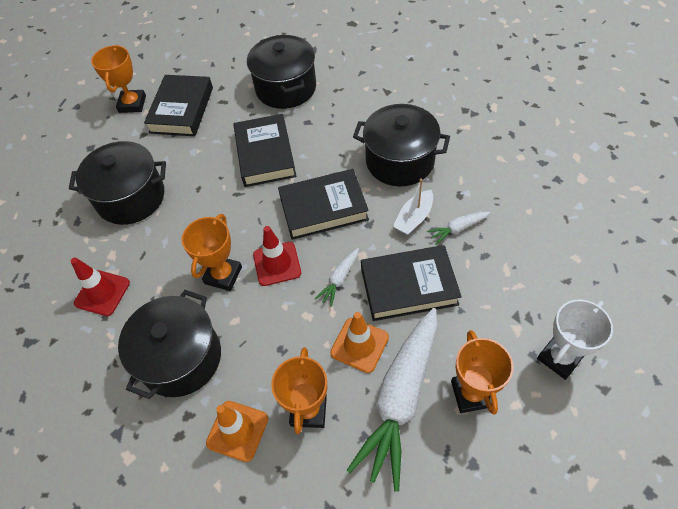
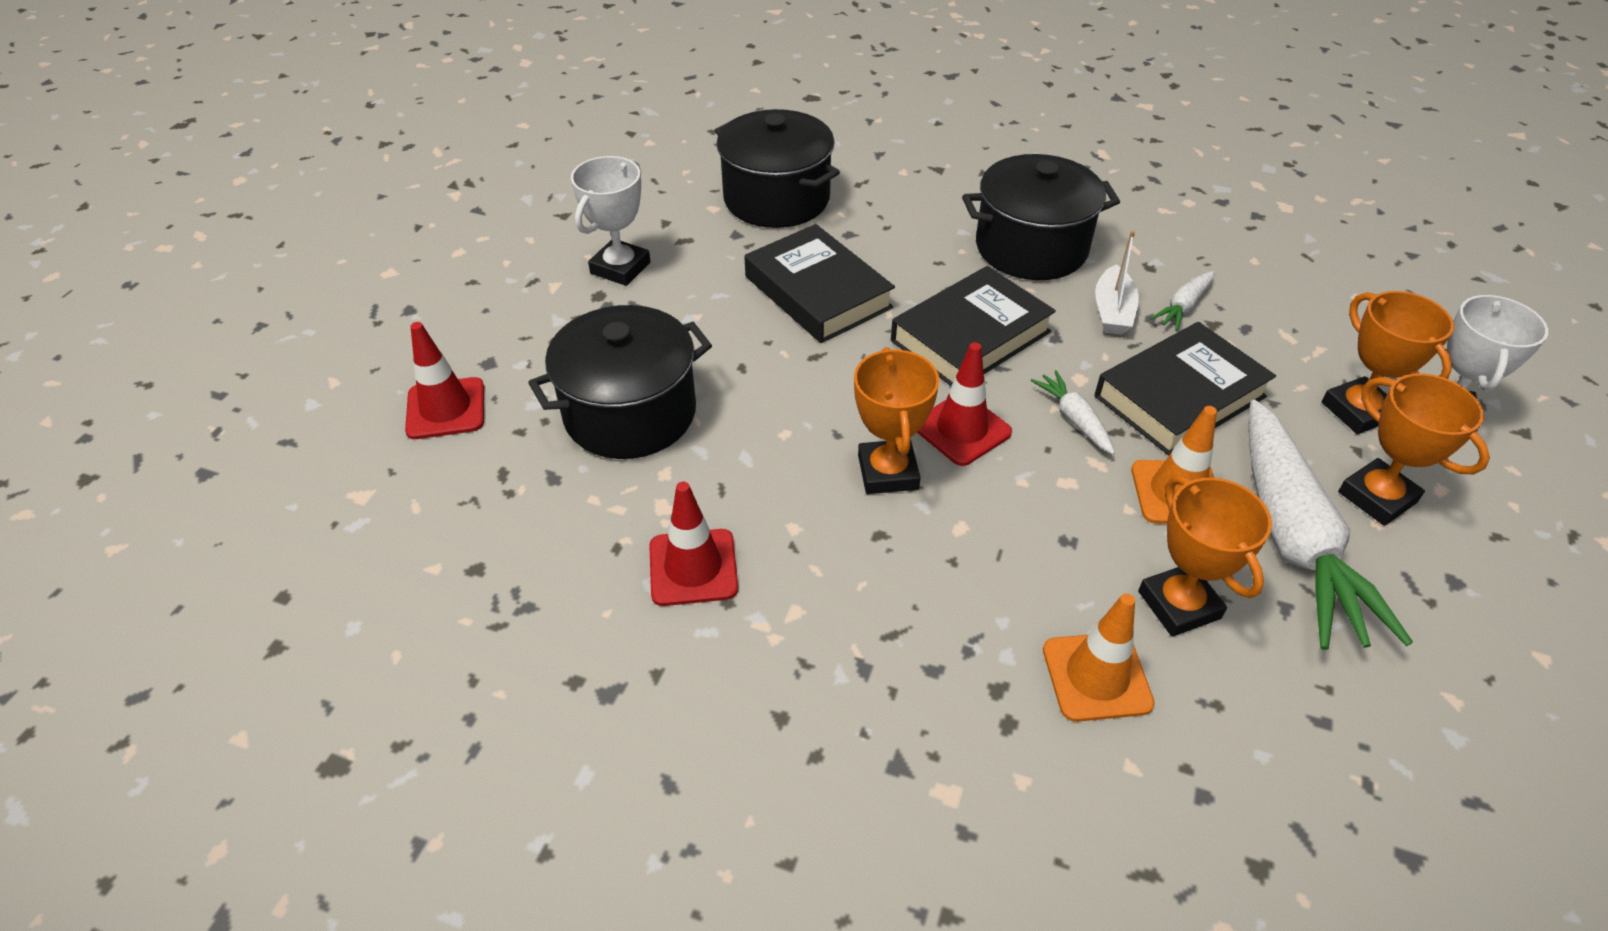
camera: 30 degrees left, 10 degrees down
orange trophy [91,45,146,113] -> orange trophy moved to [1322,291,1454,434]
black pot [118,290,221,399] -> none
black book [144,75,213,136] -> white trophy [571,156,651,286]
white carrot [315,248,359,307] -> white carrot turned 150 degrees clockwise [1031,370,1115,455]
none -> red traffic cone [405,322,484,439]

